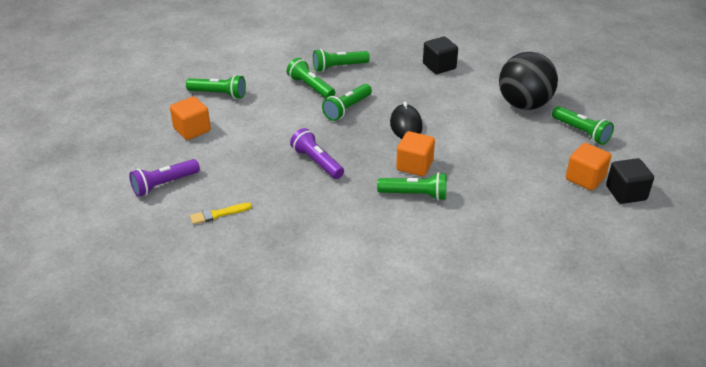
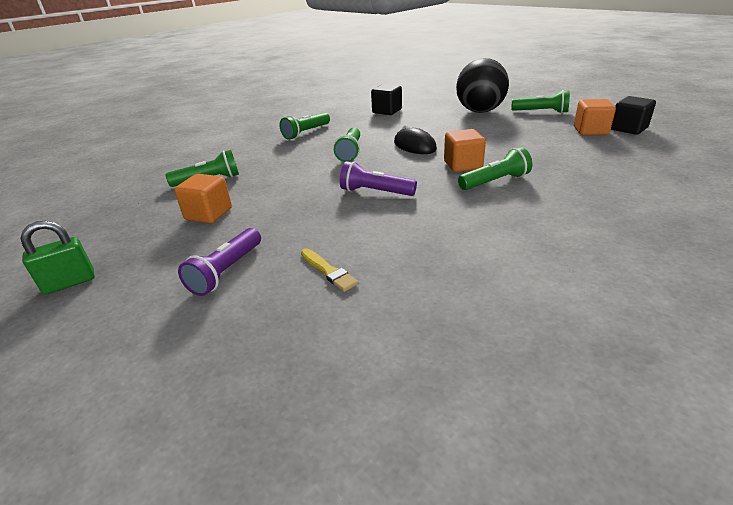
camera: 30 degrees left, 5 degrees down
yellow brush [190,203,252,225] -> yellow brush turned 75 degrees counterclockwise [301,249,358,292]
green flashlight [287,58,335,99] -> none
none -> green padlock [21,221,95,295]

